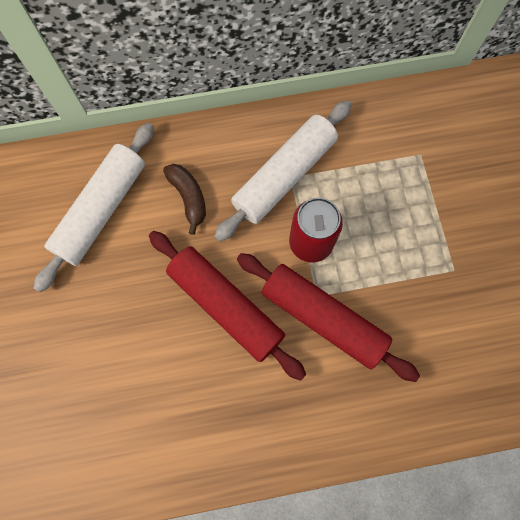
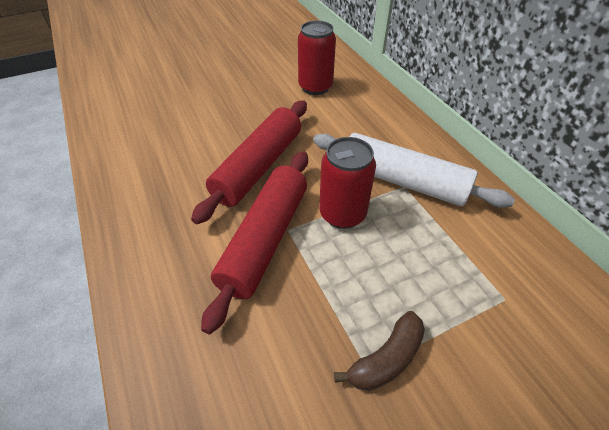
camera: 75 degrees right, 25 degrees down
white rolling pin [34,123,154,292] -> red can [298,21,336,95]
brown banana [163,164,206,235] -> brown banana moved to [334,311,425,391]

